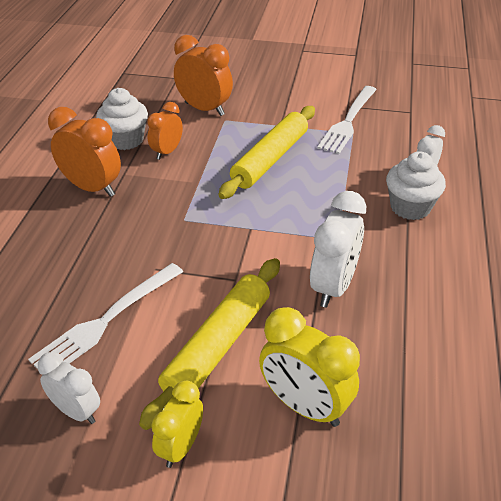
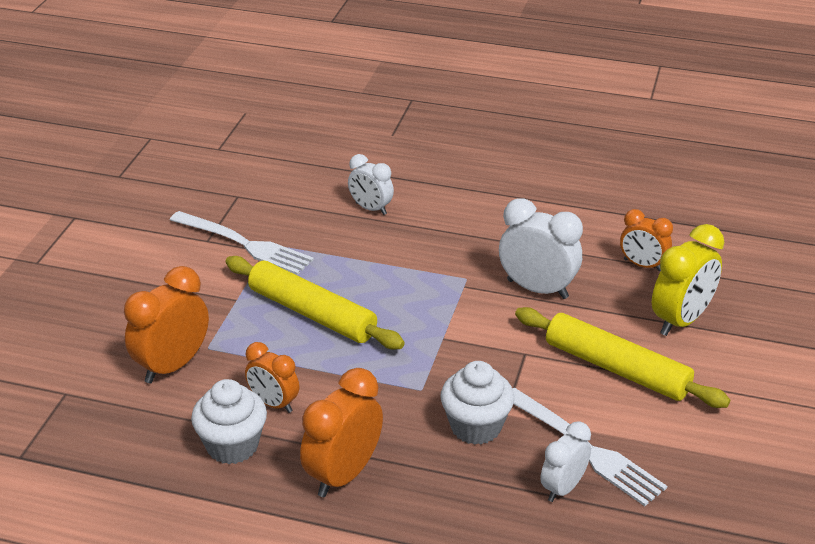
camera: 85 degrees left, 5 degrees down
white clock [38,352,100,424] -> white clock moved to [541,421,591,502]
yellow clock [151,381,203,468] -> none
white cupcake [386,151,446,220] -> white cupcake moved to [440,361,514,445]
none -> orange clock [620,209,673,271]

